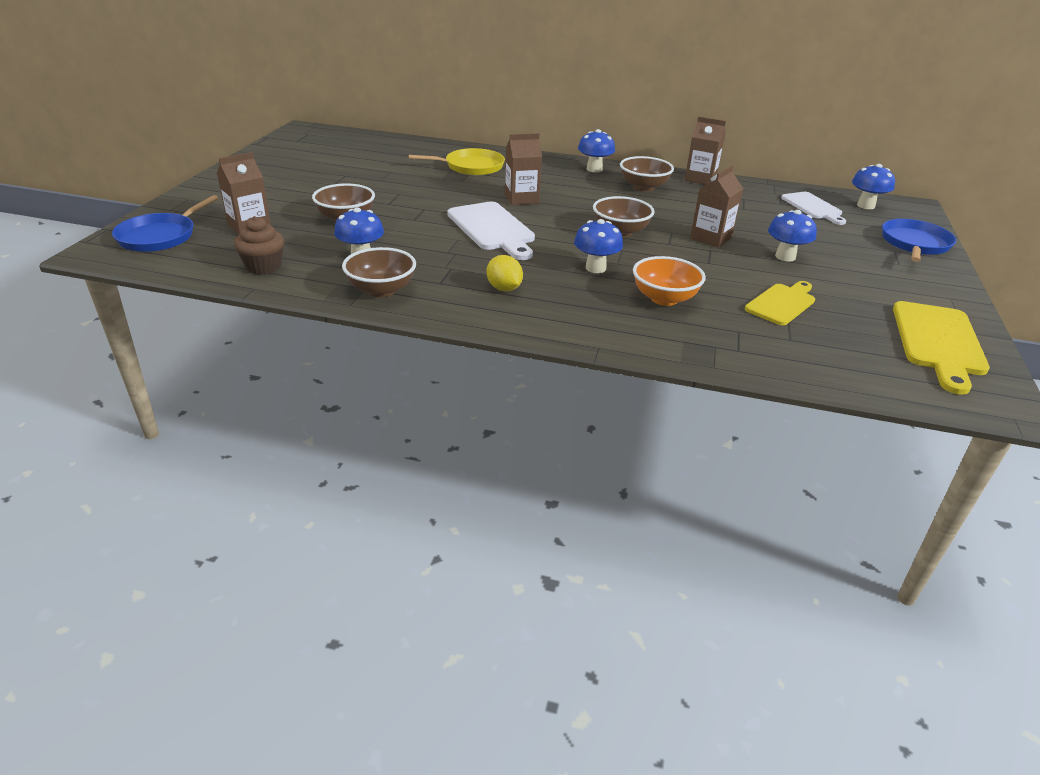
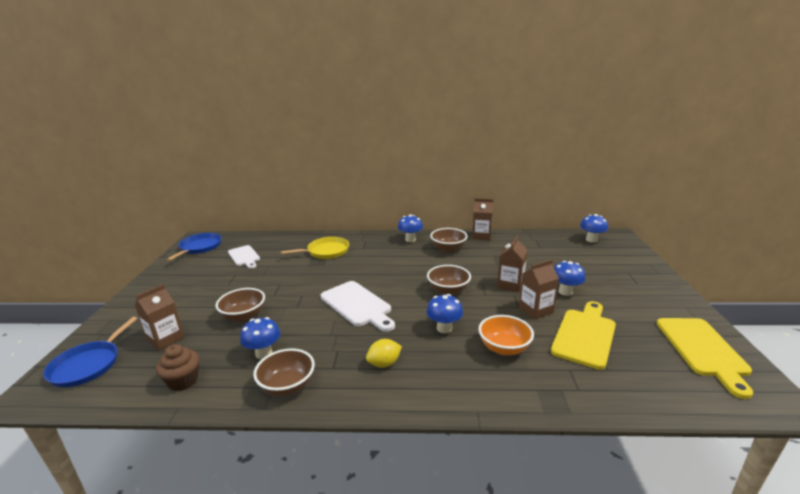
camera: 10 degrees left, 10 degrees down
yellow lemon [486,255,523,291] -> yellow lemon turned 75 degrees counterclockwise [366,339,402,368]
brown carton [505,133,542,205] -> brown carton moved to [519,259,559,319]
yellow cutting board [745,281,815,325] -> yellow cutting board [551,301,616,370], size x1.53
white cutting board [781,192,846,225] -> white cutting board moved to [228,245,260,269]
blue pan [882,219,956,262] -> blue pan moved to [166,233,222,261]

